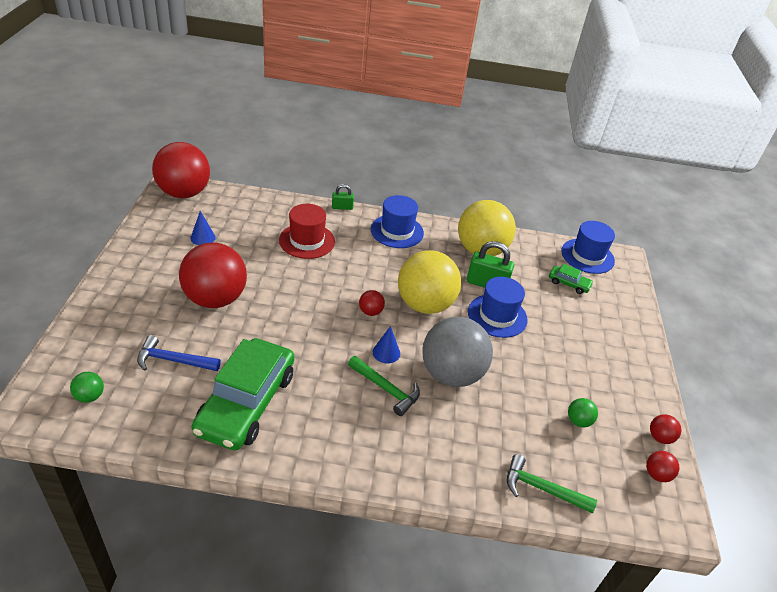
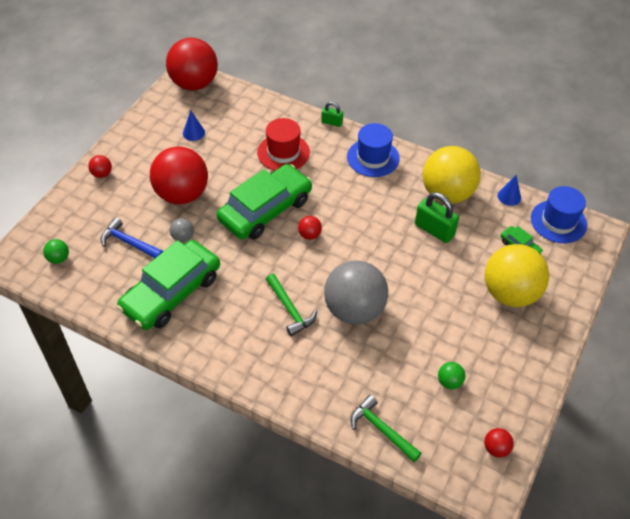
camera: 25 degrees right, 10 degrees up
blue cone [373,326,400,363] -> blue cone moved to [498,175,521,206]
yellow ball [398,250,461,314] -> yellow ball moved to [485,244,549,307]
blue hat [468,277,528,338] -> none
red ball [650,414,681,444] -> red ball moved to [88,155,112,178]
none -> grey ball [170,218,194,242]
none -> green car [217,164,312,240]

